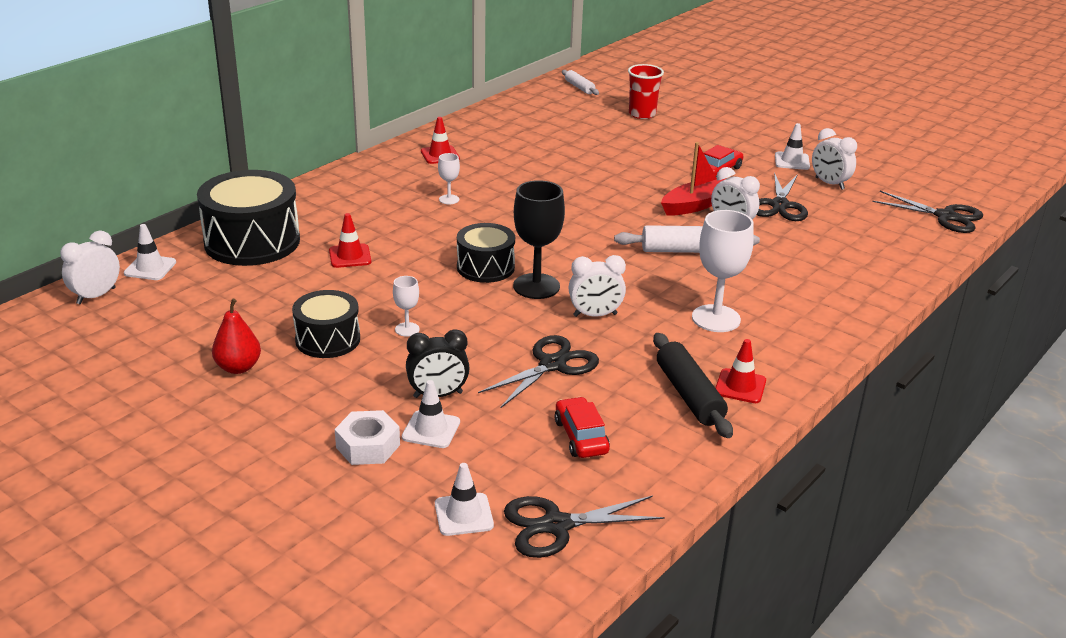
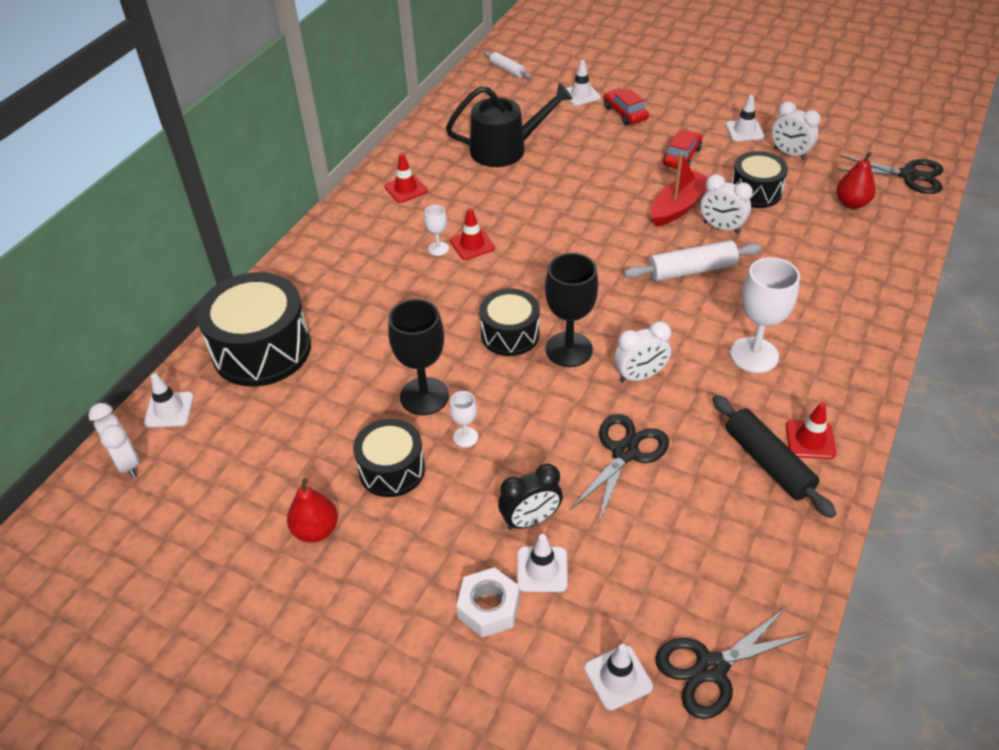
camera: 10 degrees left, 15 degrees up
white clock [60,231,120,304] -> white clock turned 120 degrees clockwise [88,403,140,478]
red traffic cone [329,213,371,268] -> red traffic cone moved to [450,208,495,260]
red car [555,397,610,458] -> red car moved to [604,89,649,125]
red cup [628,64,664,119] -> white traffic cone [566,60,601,106]
black scissors [757,172,808,221] -> black drum [732,151,788,208]
none -> black goblet [388,299,449,415]
none -> black watering can [446,83,573,167]
none -> red pear [836,152,876,209]

